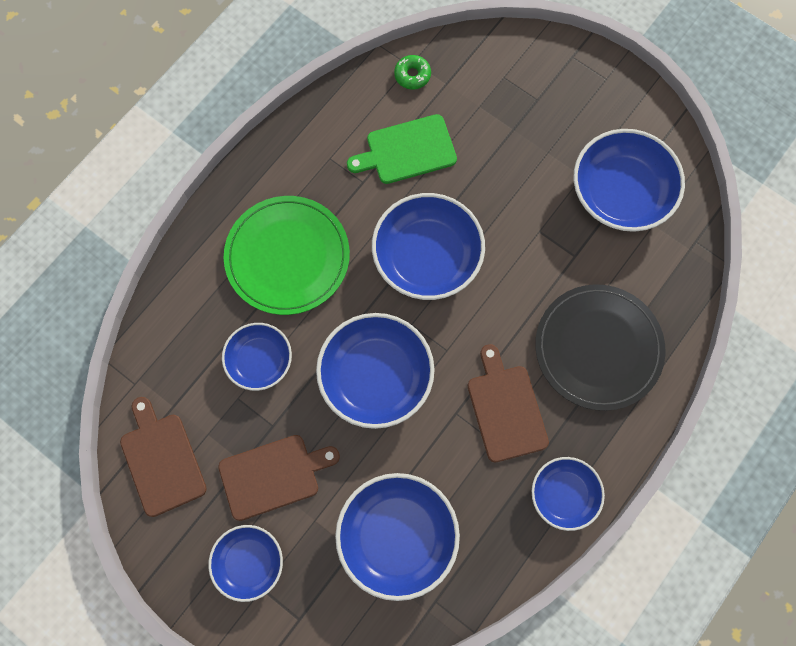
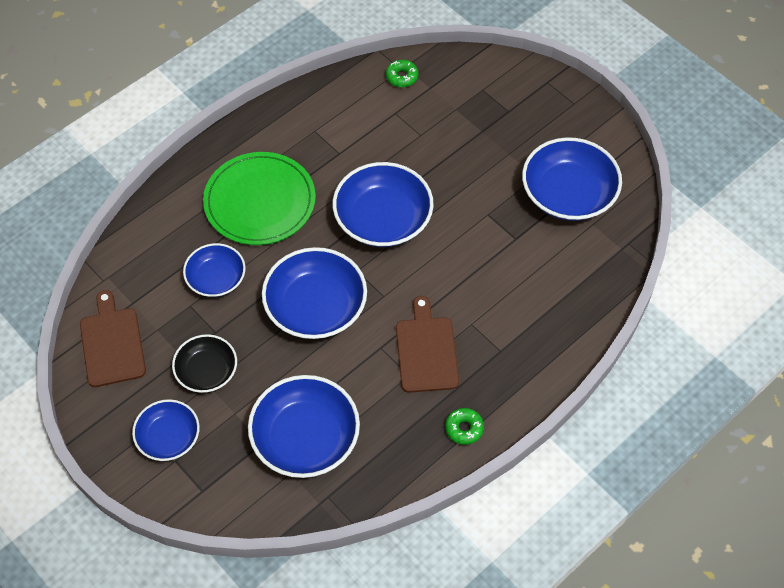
camera: 10 degrees right, 15 degrees down
brown cutting board [218,435,340,521] -> black bowl [172,334,237,393]
green cutting board [347,114,457,184] -> none
blue bowl [532,457,605,531] -> green donut [445,408,484,445]
black plate [535,284,666,411] -> none

